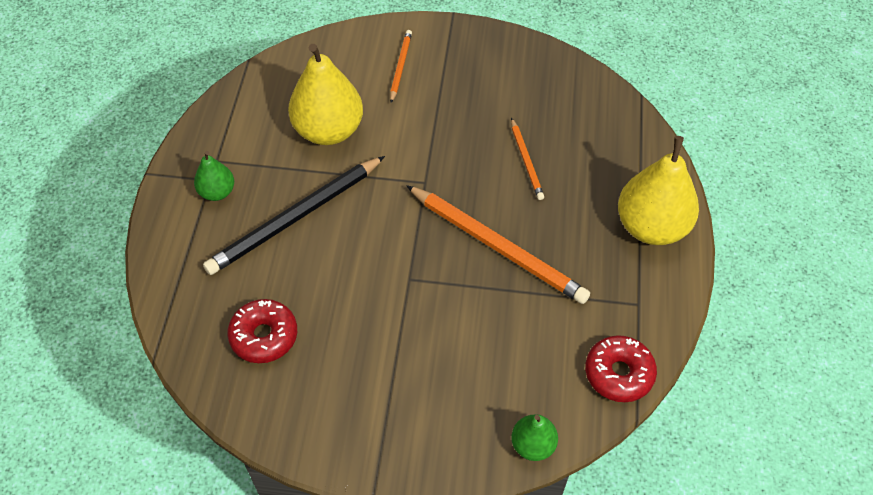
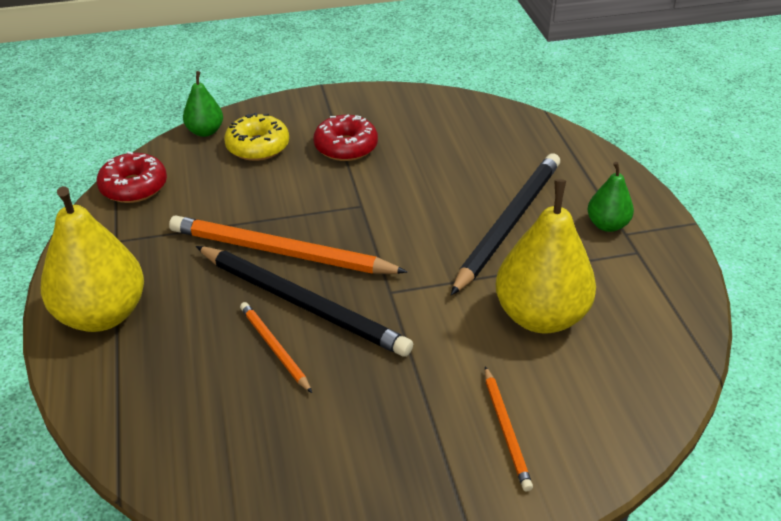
camera: 160 degrees right, 15 degrees down
red donut [227,299,297,363] -> red donut moved to [313,114,378,161]
none -> black pencil [196,246,413,357]
none -> yellow donut [224,113,289,161]

